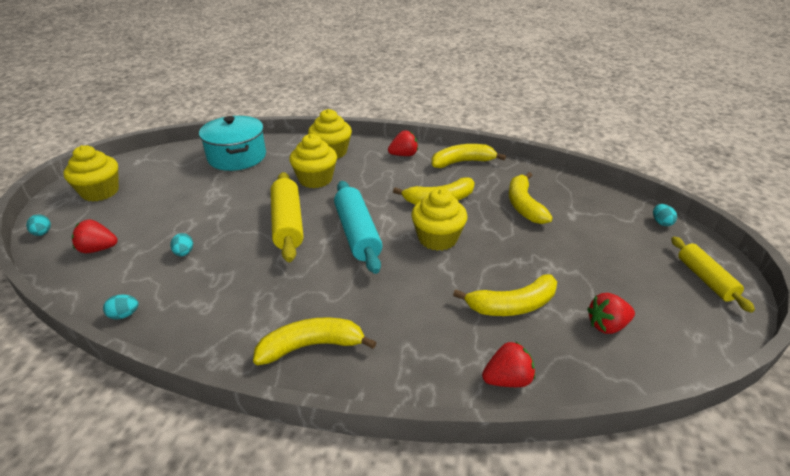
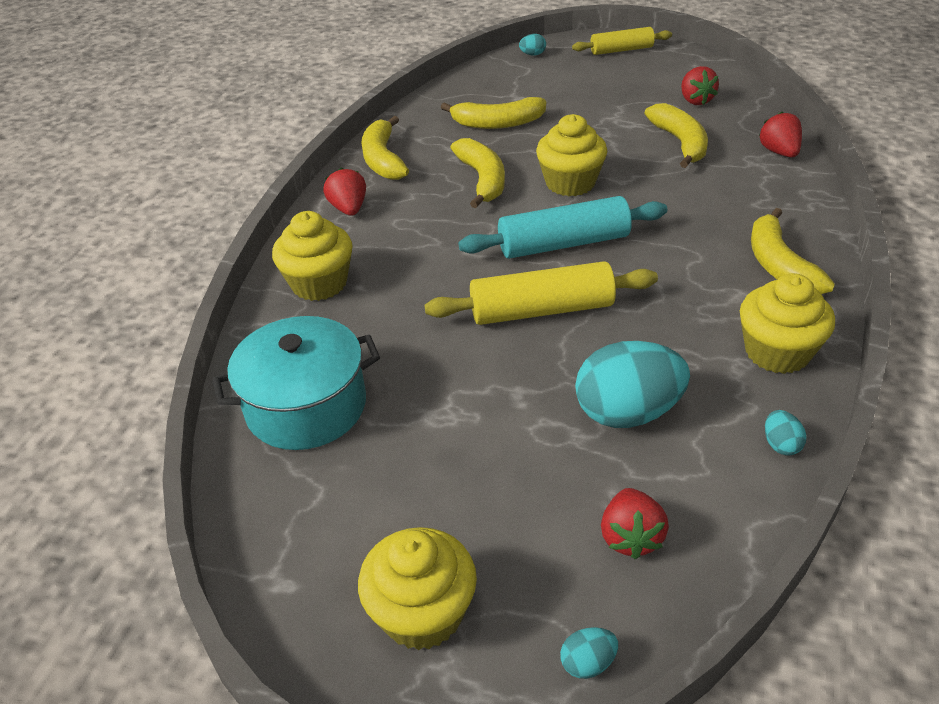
camera: 85 degrees left, 5 degrees up
turquoise egg [170,233,193,256] -> turquoise egg [575,341,690,428], size x2.38
yellow cupcake [289,134,337,188] -> yellow cupcake moved to [740,273,835,374]

